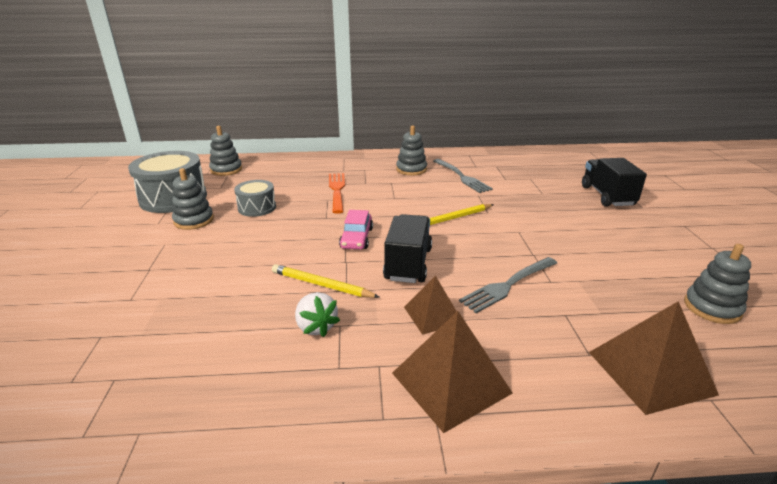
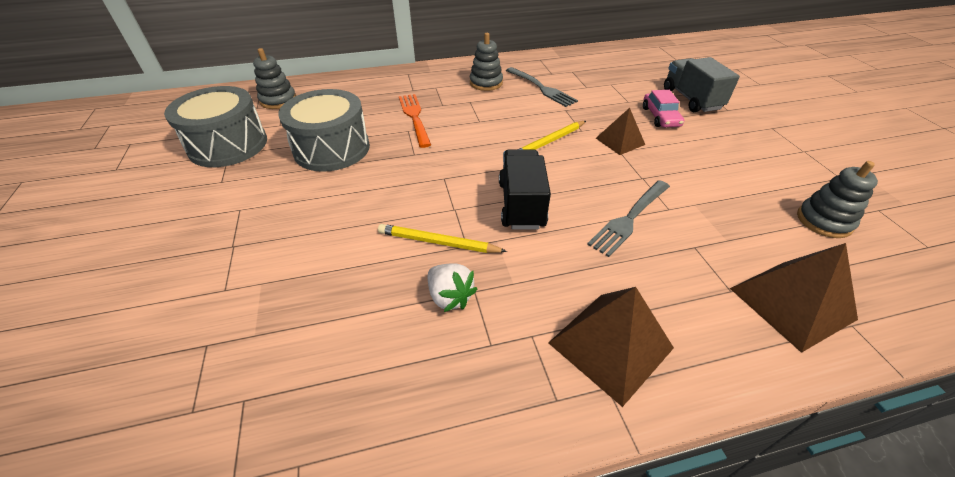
camera: 10 degrees left, 15 degrees up
grey stacking toy [172,168,214,230] -> none
grey drum [234,180,276,217] -> grey drum [278,89,370,172], size x1.77
pink car [339,210,373,249] -> pink car moved to [643,90,684,127]
brown pyramid [404,276,457,335] -> brown pyramid moved to [596,108,645,155]
black truck [582,158,647,207] -> grey truck [664,57,740,112]

